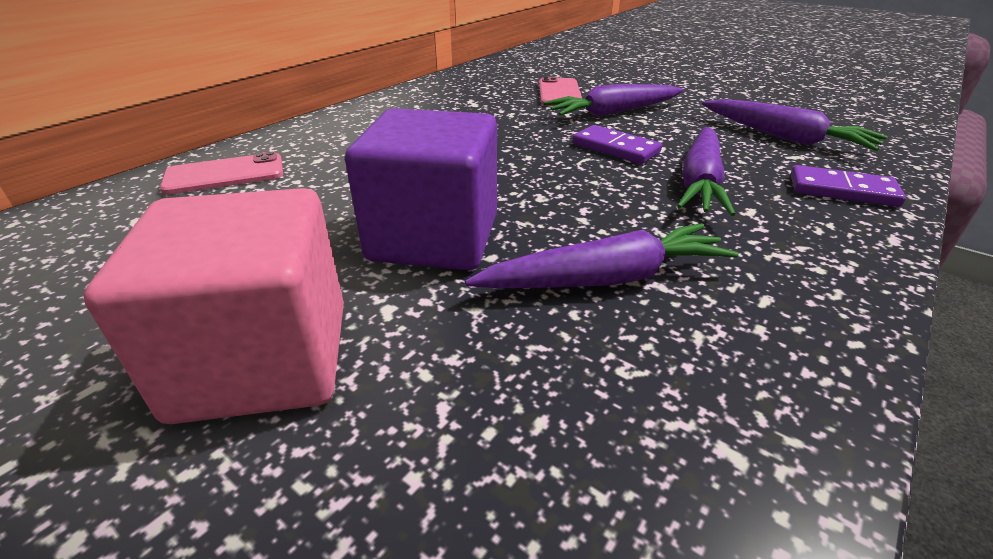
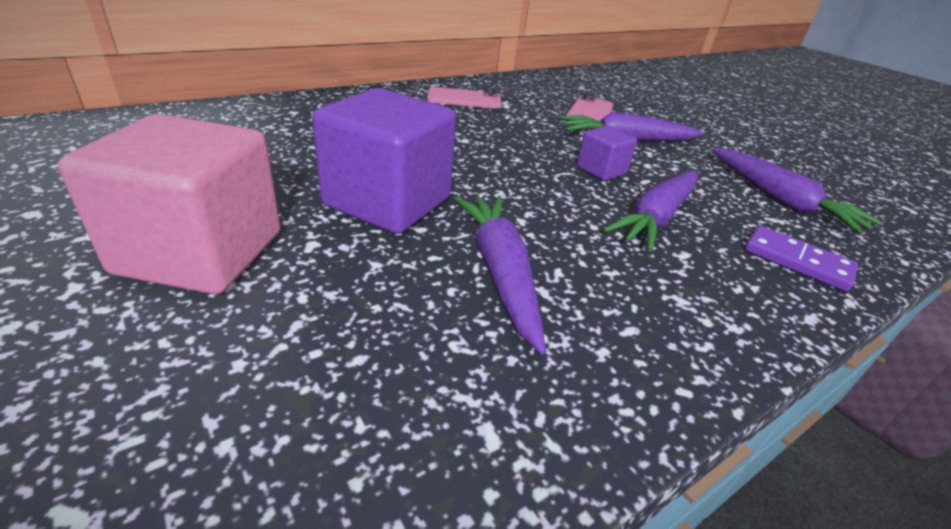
camera: 15 degrees right, 0 degrees up
pink phone [160,152,283,195] -> pink phone moved to [427,87,502,109]
purple carrot [465,223,739,288] -> purple carrot turned 105 degrees counterclockwise [454,196,546,355]
purple domino [573,125,662,164] -> purple cube [577,126,637,181]

